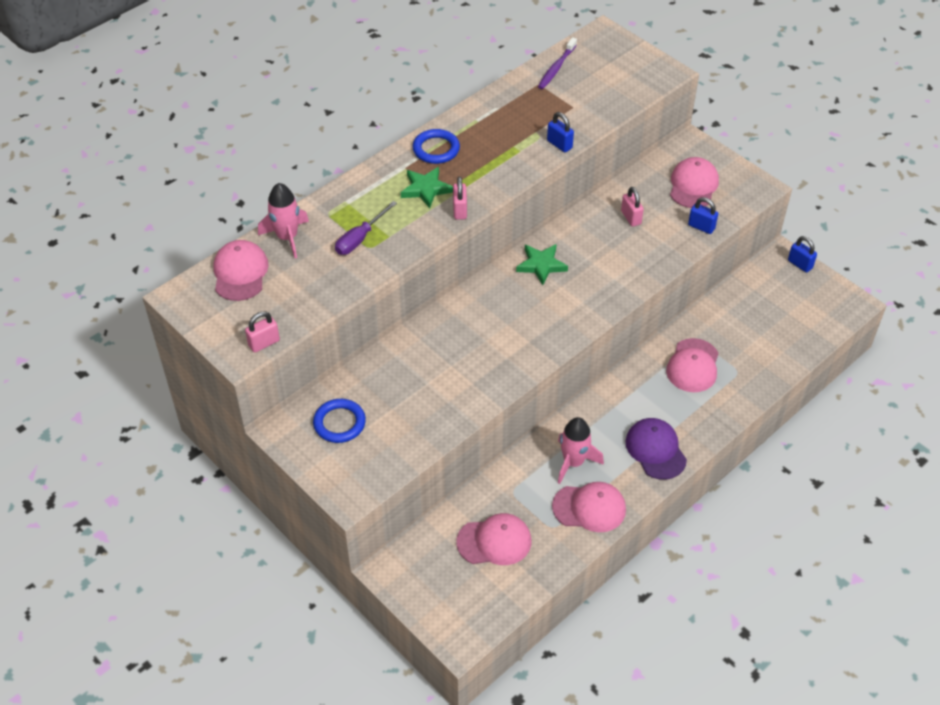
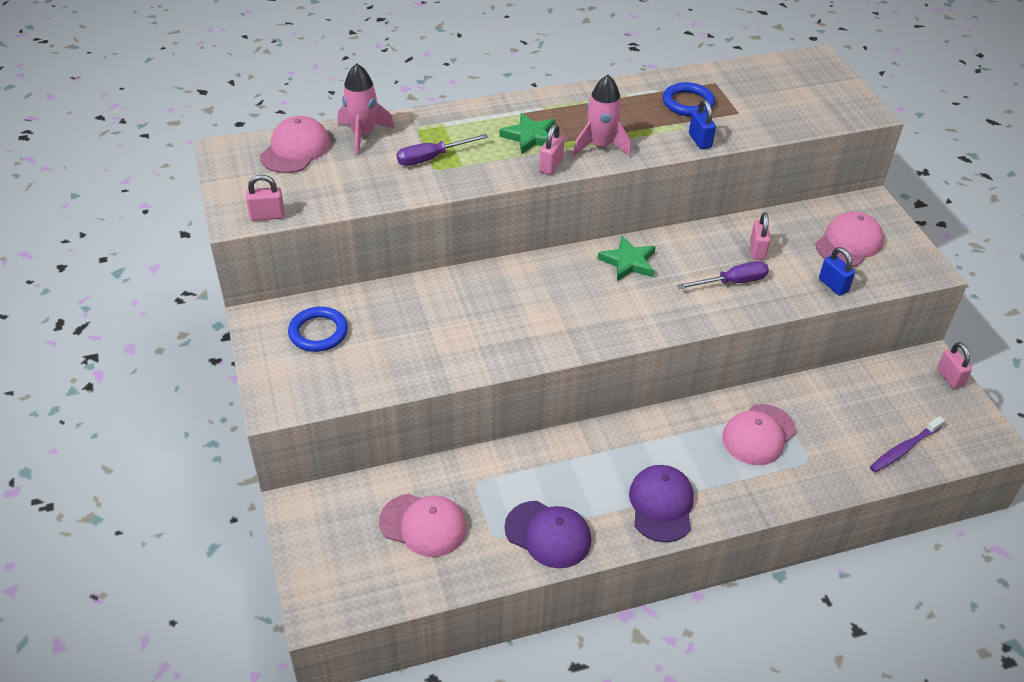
camera: 25 degrees right, 5 degrees down
blue ring [412,129,460,164] -> blue ring moved to [663,82,715,116]
purple toothbrush [538,37,577,89] -> purple toothbrush moved to [870,416,945,472]
pink cap [552,482,626,532] -> purple cap [504,501,591,568]
pink rocket [558,417,604,484] -> pink rocket moved to [573,75,631,157]
blue padlock [788,236,817,272] -> pink padlock [937,342,972,389]
none -> purple screwdriver [677,261,769,289]

